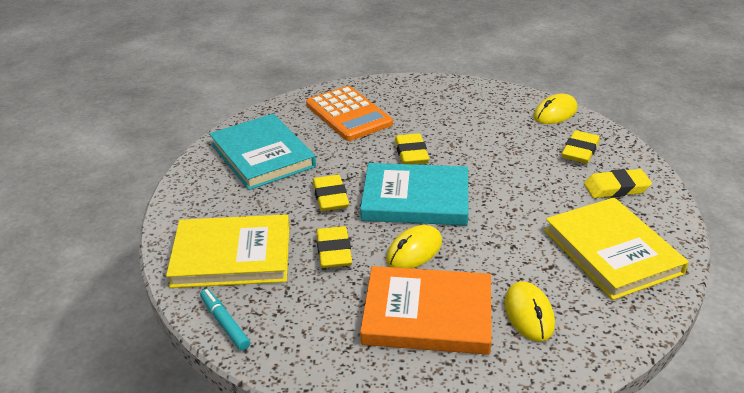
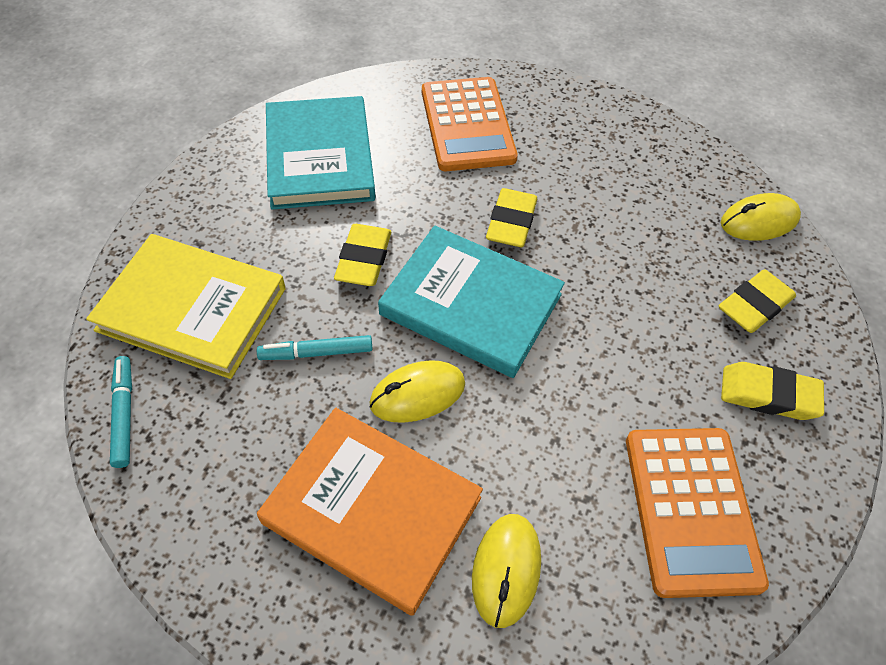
camera: 20 degrees right, 20 degrees up
yellow eraser [317,226,352,268] -> turquoise marker [257,335,372,360]
yellow book [544,197,689,300] -> orange calculator [626,428,769,598]

